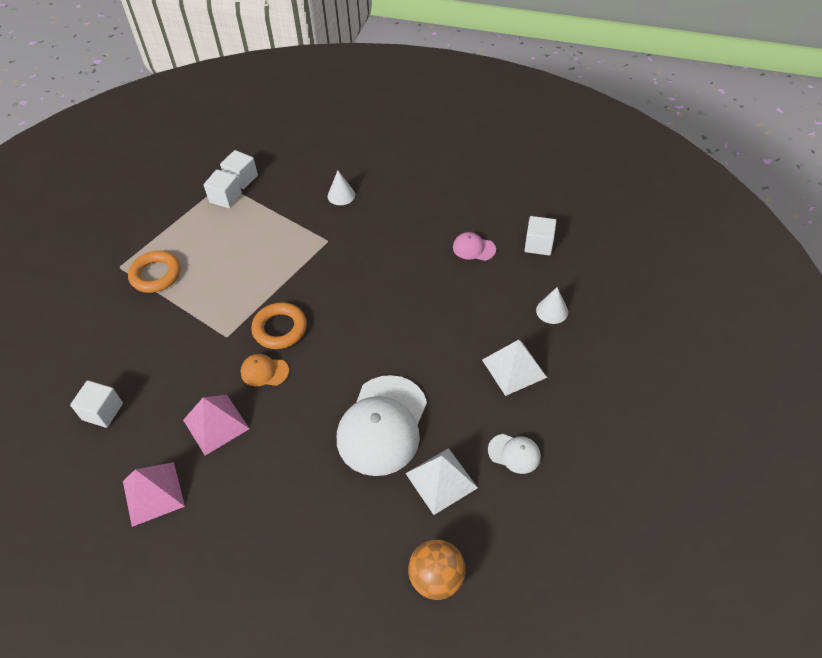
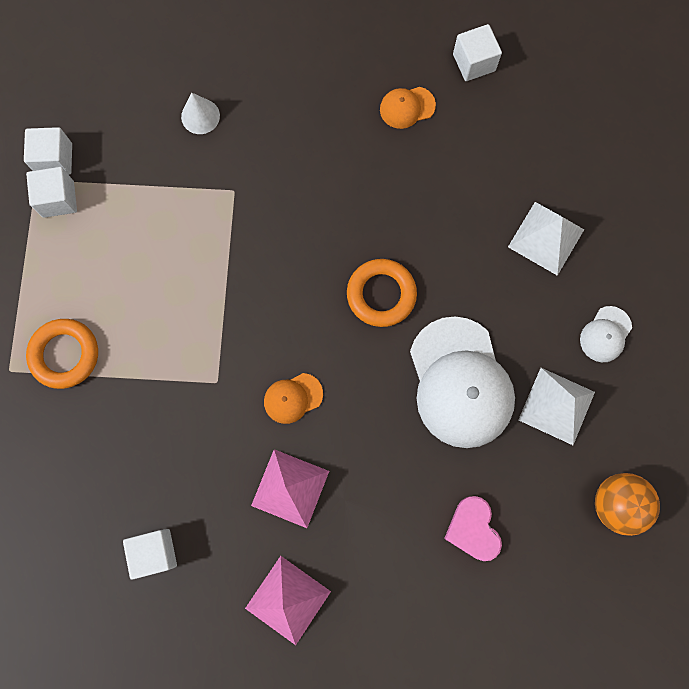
camera: 35 degrees left, 25 degrees up
orange ring [251,302,307,349] -> orange ring moved to [347,259,417,327]
pink cap [453,232,496,261] -> orange cap [380,87,436,129]
white cap [488,434,541,474] -> white cap turned 135 degrees clockwise [580,306,632,362]
white cone [536,287,568,324] -> none
none -> pink heart [444,496,502,561]

